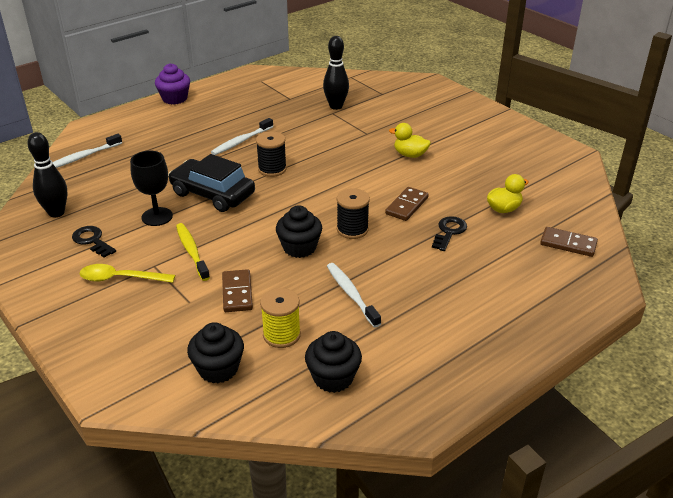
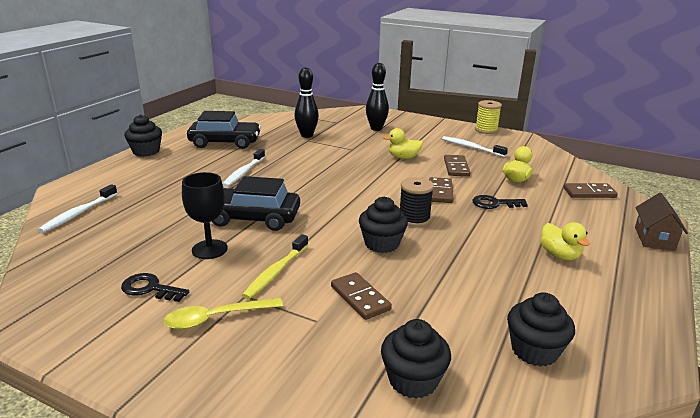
camera: 25 degrees left, 10 degrees down
black bowling pin [28,132,67,217] -> black bowling pin moved to [366,63,389,131]
purple cupcake [155,63,190,105] -> black cupcake [124,114,162,157]
yellow toothbrush [176,223,210,281] -> yellow toothbrush turned 105 degrees counterclockwise [242,234,308,299]
black spool [256,131,287,177] -> none
yellow spool [260,288,301,348] -> yellow spool moved to [475,100,502,134]
white toothbrush [327,263,381,328] -> white toothbrush moved to [442,136,508,157]
black key [432,216,467,251] -> black key turned 90 degrees counterclockwise [472,195,528,209]
none -> black car [187,111,261,149]
none -> brown domino [444,155,470,176]
none -> yellow duck [541,222,590,260]
none -> brown house [635,193,688,251]

